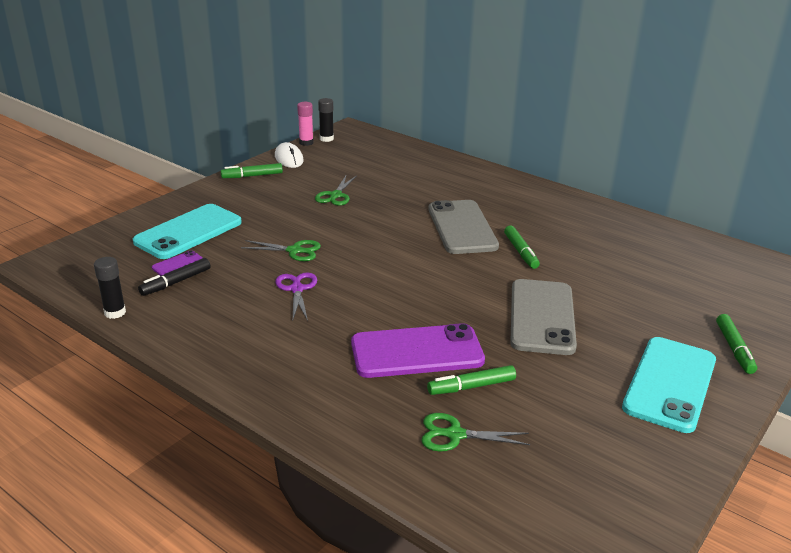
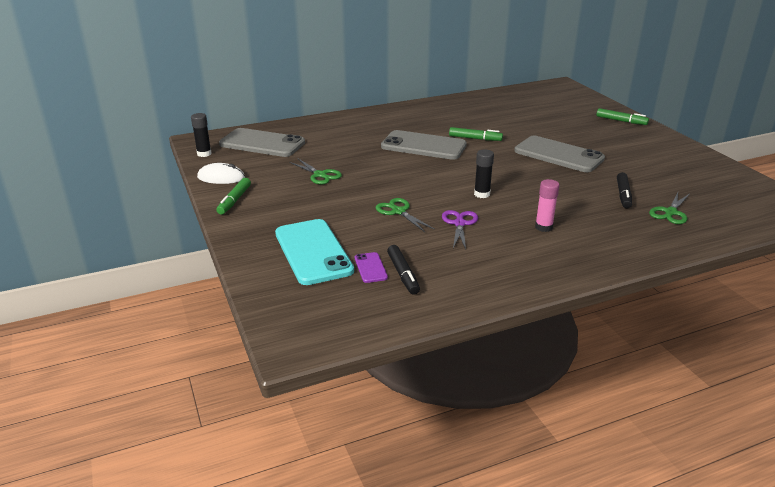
camera: 60 degrees left, 0 degrees up
black glue stick [94,257,126,319] -> black glue stick moved to [474,149,494,198]
green scissors [241,240,321,261] -> green scissors turned 75 degrees counterclockwise [376,198,435,232]
purple scissors [275,272,317,321] -> purple scissors turned 75 degrees clockwise [442,210,478,249]
pink glue stick [297,102,314,146] -> pink glue stick moved to [535,179,560,232]
purple phone [351,323,485,378] -> none
green marker [427,365,516,395] -> black marker [617,172,632,208]
turquoise phone [622,337,716,433] -> none
none -> grey phone [219,128,305,157]

